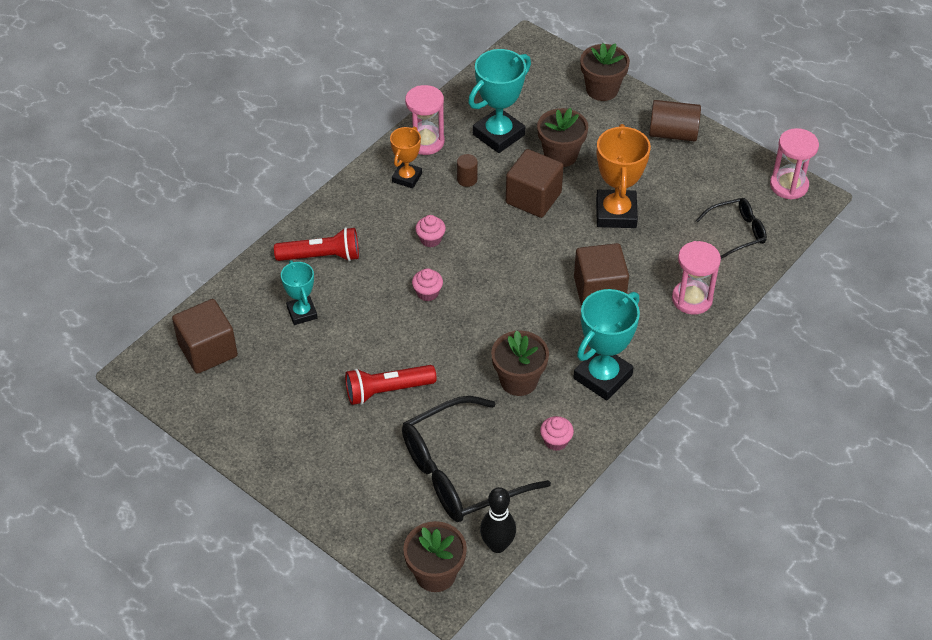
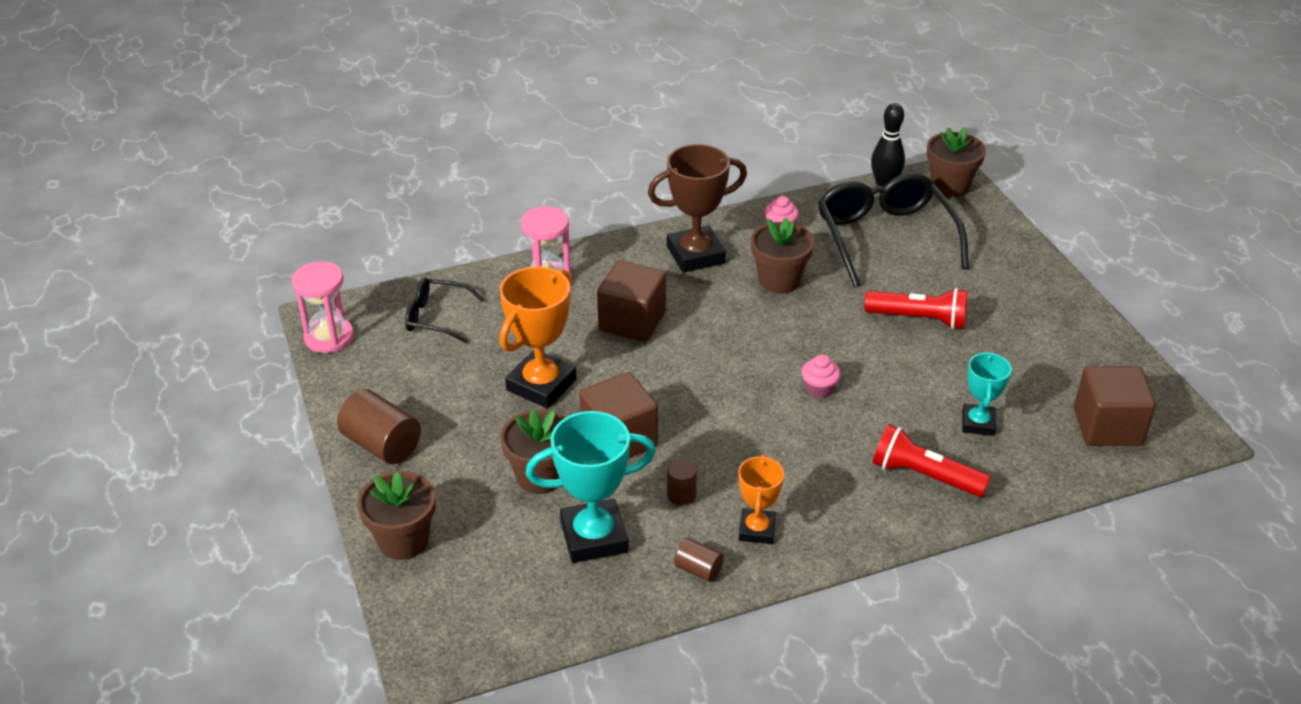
camera: 150 degrees left, 10 degrees down
orange trophy [390,127,422,189] -> orange trophy turned 45 degrees counterclockwise [738,454,784,544]
black glasses [402,396,551,522] -> black glasses turned 105 degrees counterclockwise [818,172,969,287]
pink hourglass [405,85,444,155] -> brown cylinder [674,538,724,582]
pink cupcake [415,215,446,247] -> none
turquoise trophy [573,289,640,401] -> brown trophy [648,144,747,273]

